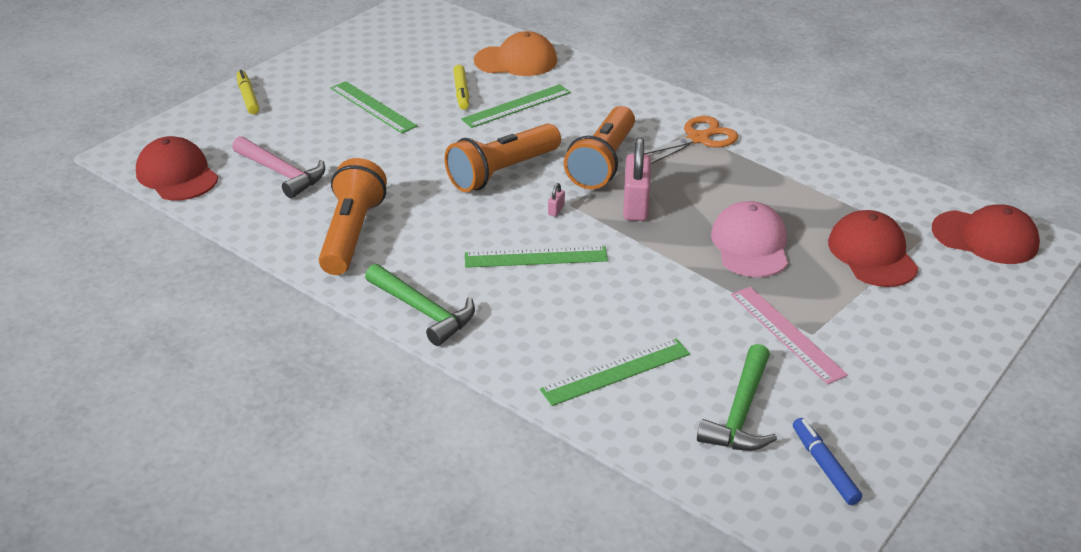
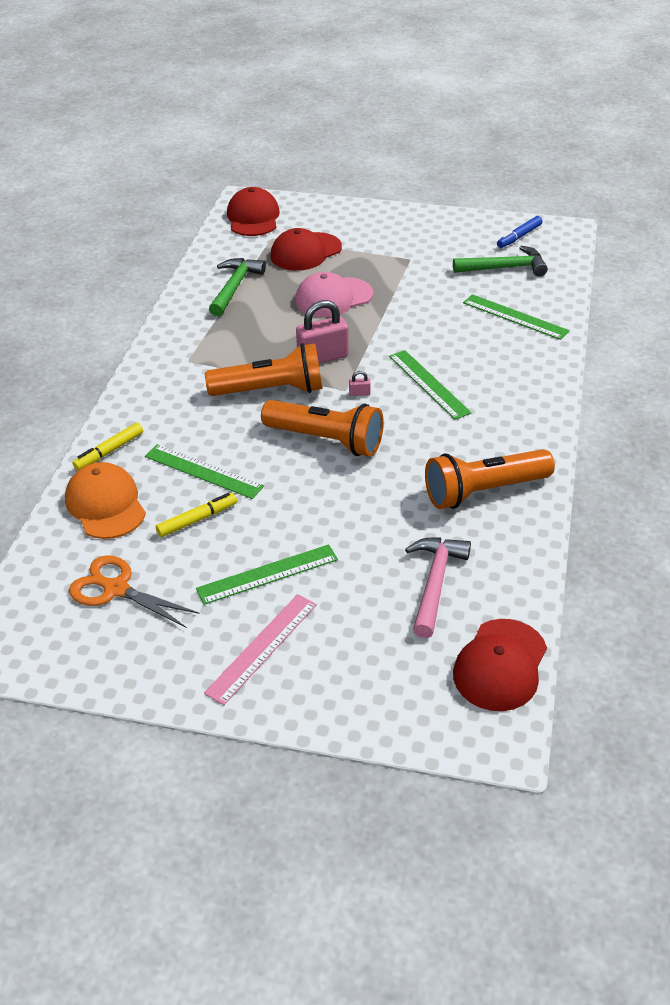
camera: 115 degrees left, 5 degrees up
yellow marker [237,70,259,114] -> yellow marker moved to [73,423,143,470]
green ruler [331,81,417,133] -> green ruler turned 45 degrees clockwise [196,544,338,605]
green hammer [365,264,475,346] -> green hammer moved to [209,258,266,317]
orange scissors [644,116,738,164] -> orange scissors moved to [69,555,200,628]
pink ruler [731,287,848,384] -> pink ruler moved to [204,594,317,705]

